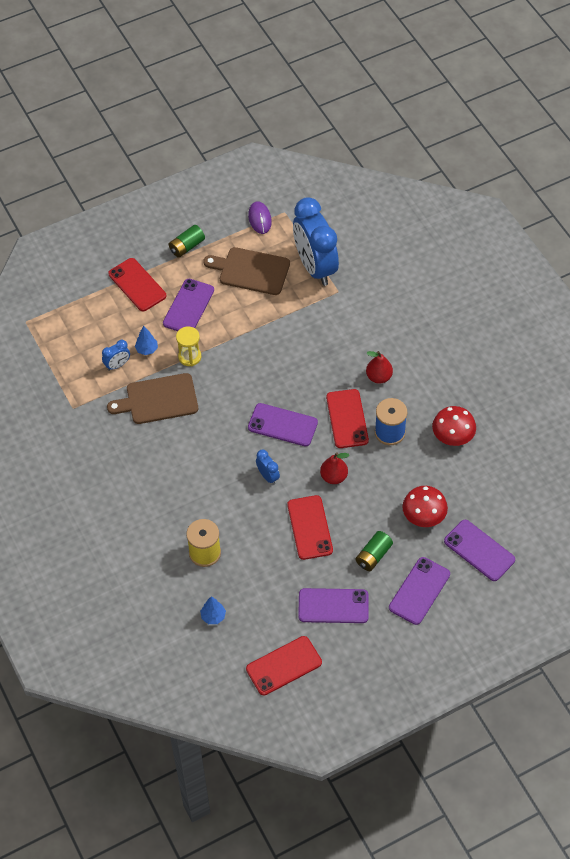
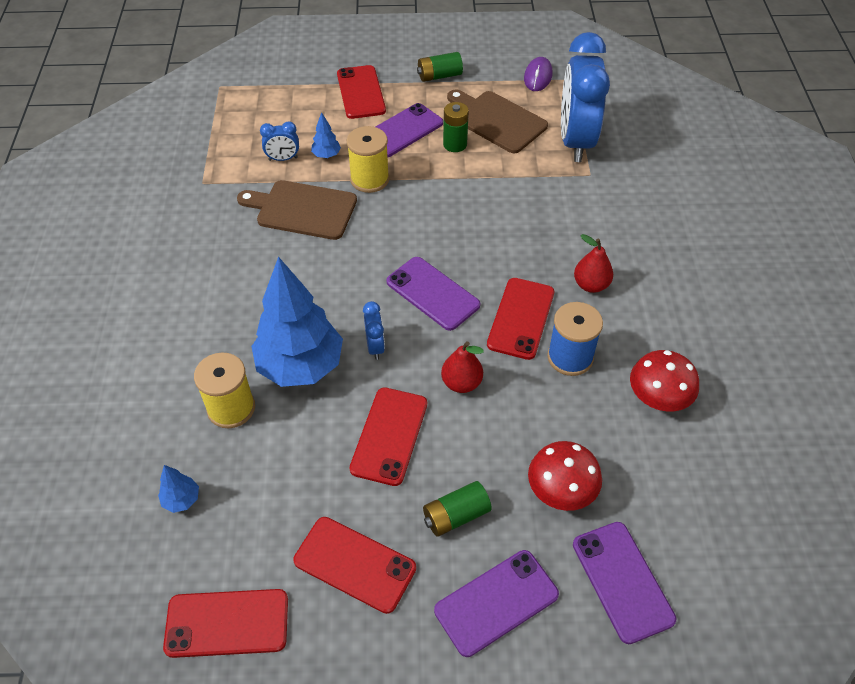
camera: 25 degrees right, 5 degrees down
yellow hourglass [176,326,201,366] -> yellow spool [347,126,389,193]
purple phone [298,588,368,623] -> red phone [293,517,416,614]
none -> blue tree [251,256,343,387]
none -> green battery [443,102,469,152]

